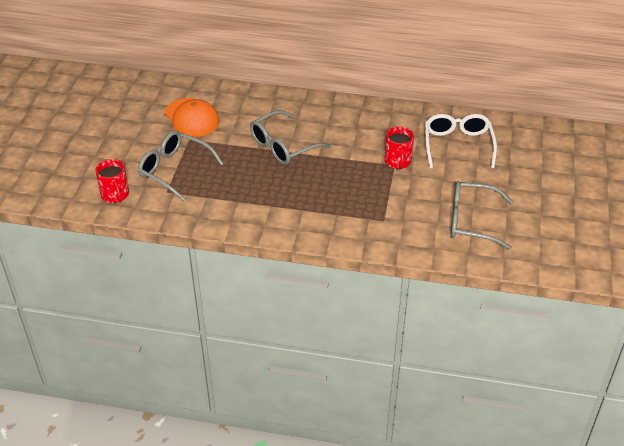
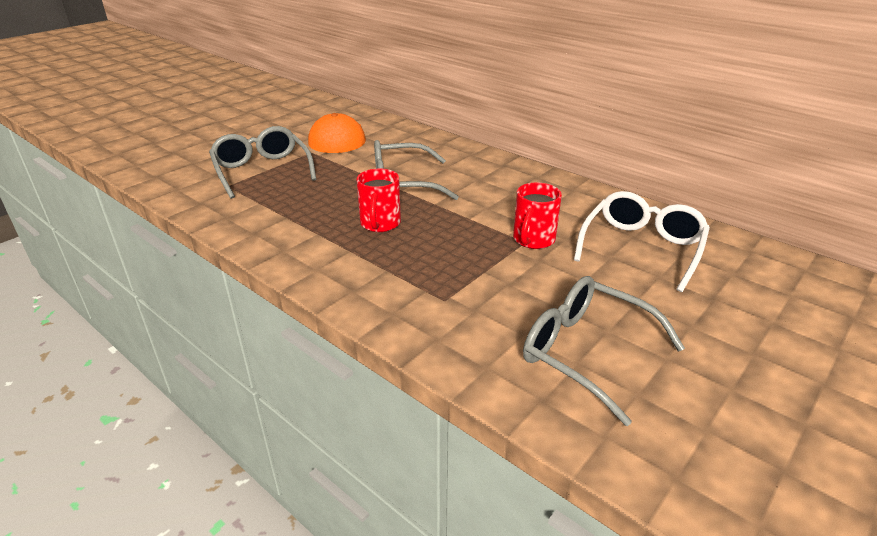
camera: 30 degrees right, 10 degrees down
red mug [95,159,129,203] -> red mug moved to [357,169,401,232]

